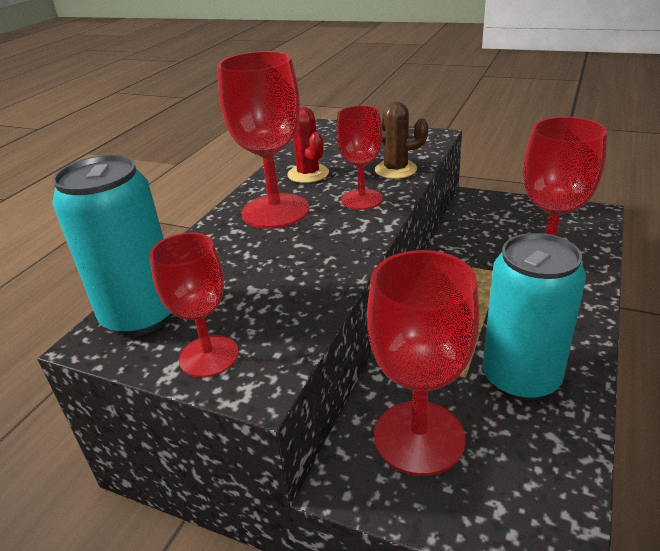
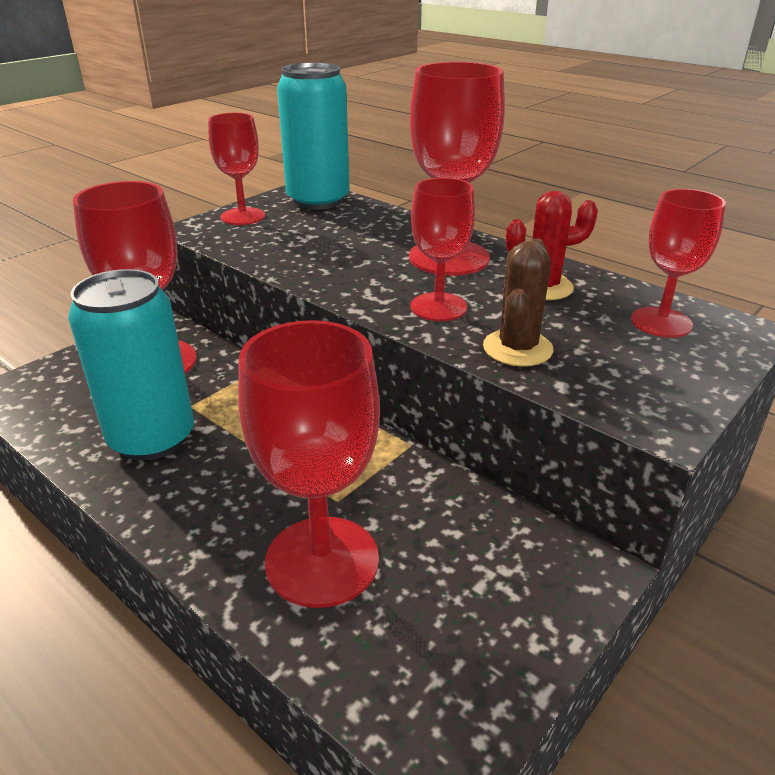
camera: 105 degrees right, 0 degrees up
none -> red goblet [631,189,726,338]

